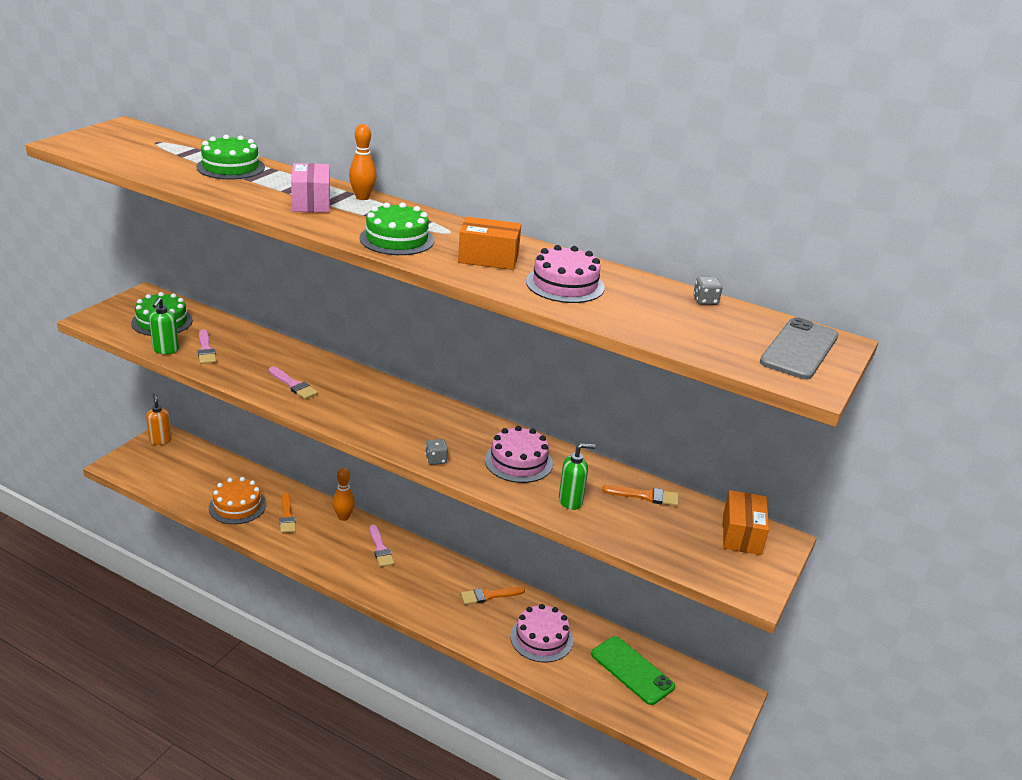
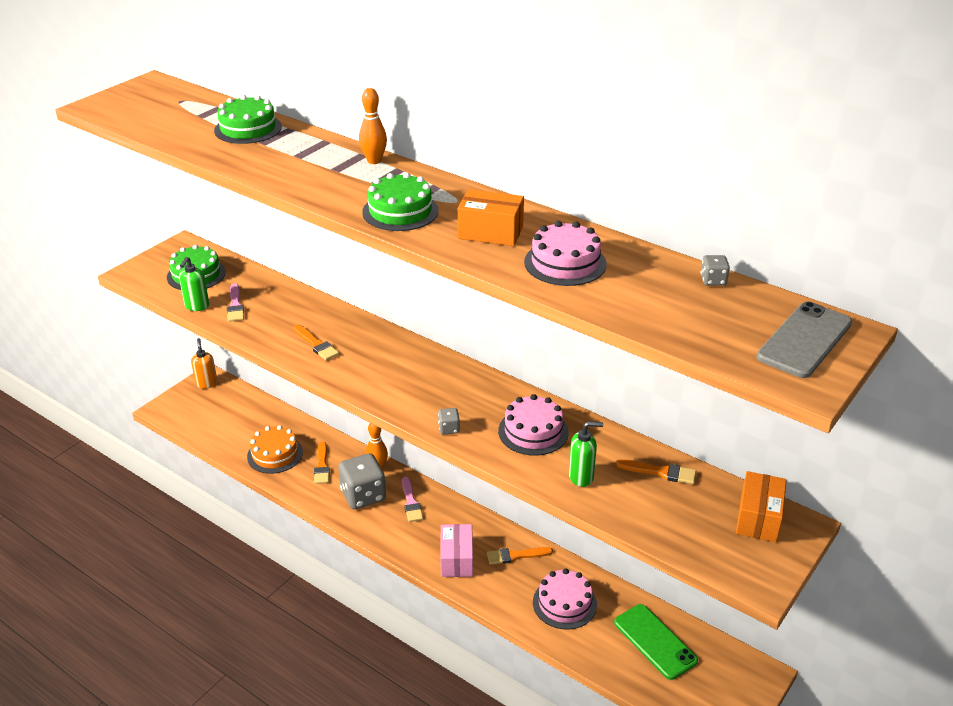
camera: 10 degrees right, 5 degrees up
pink brush [269,367,318,399] -> orange brush [294,324,339,361]
pink box [291,163,330,213] -> pink box moved to [440,524,473,577]
none -> grey dice [338,453,386,509]

